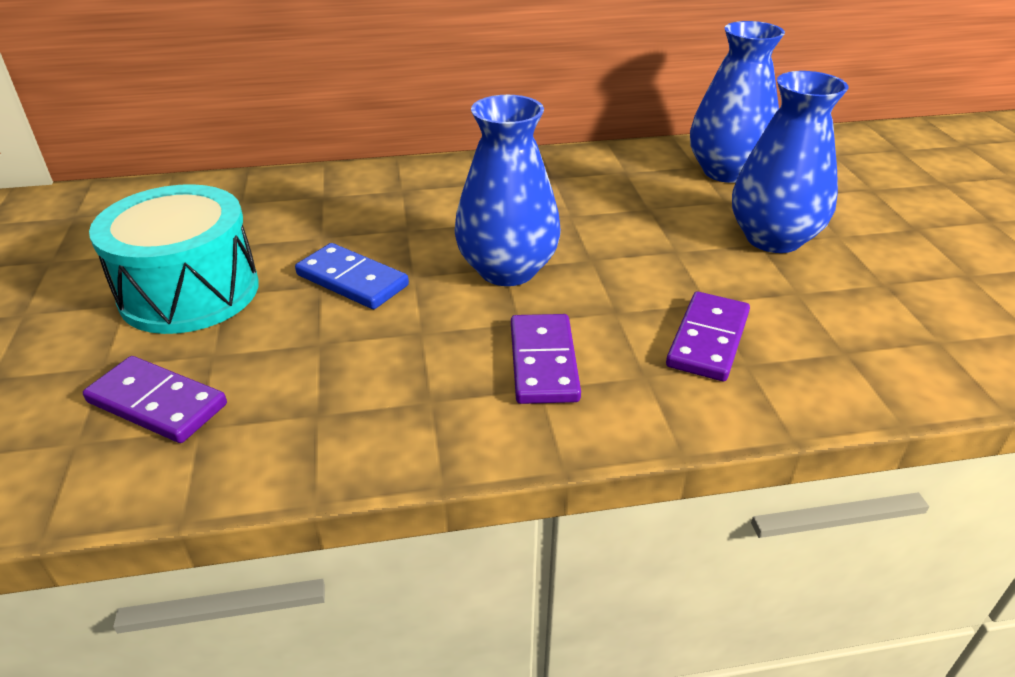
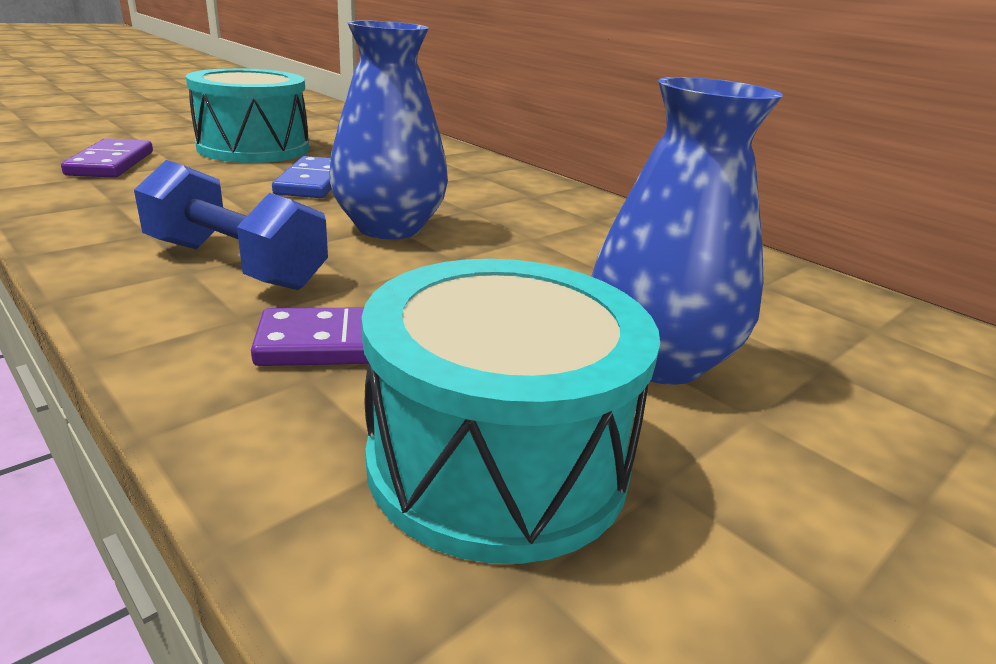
camera: 55 degrees right, 10 degrees down
purple domino [511,314,581,404] -> blue dumbbell [134,160,328,290]
blue vase [690,21,785,183] -> none
none -> turquoise drum [362,259,660,564]

